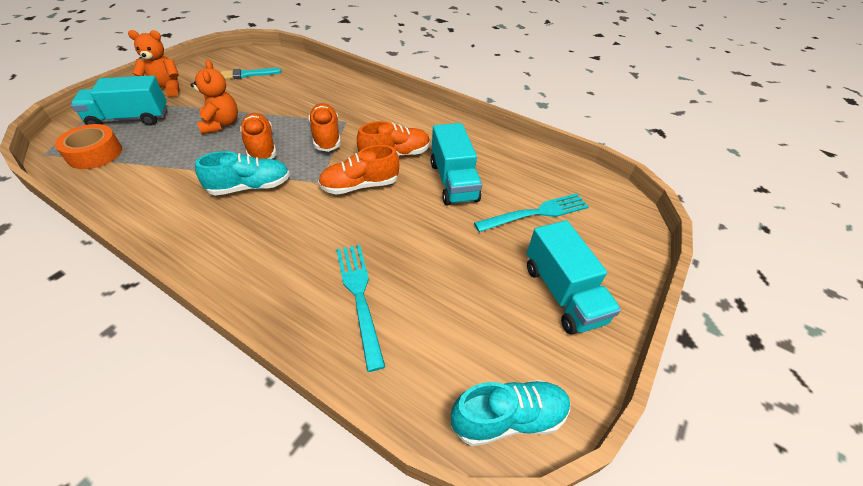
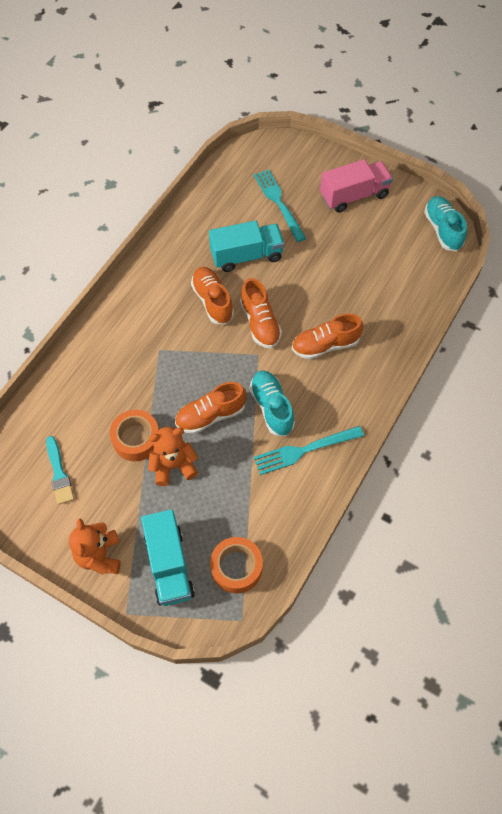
camera: 90 degrees left, 15 degrees up
orange shoe [309,103,341,152] -> orange shoe moved to [292,313,363,359]
turquoise fork [336,245,385,372] -> turquoise fork moved to [253,426,364,475]
turquoise truck [527,220,621,334] -> pink truck [320,159,393,213]
none -> orange tape [110,410,159,461]

